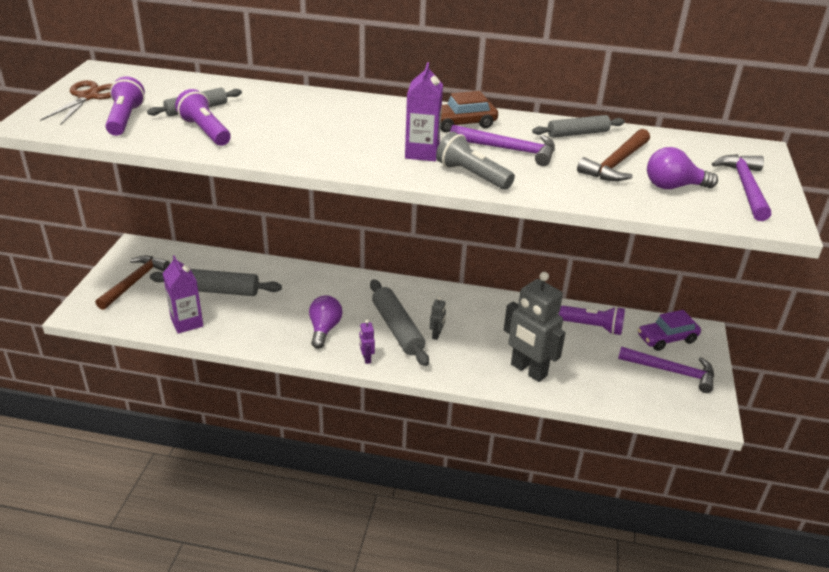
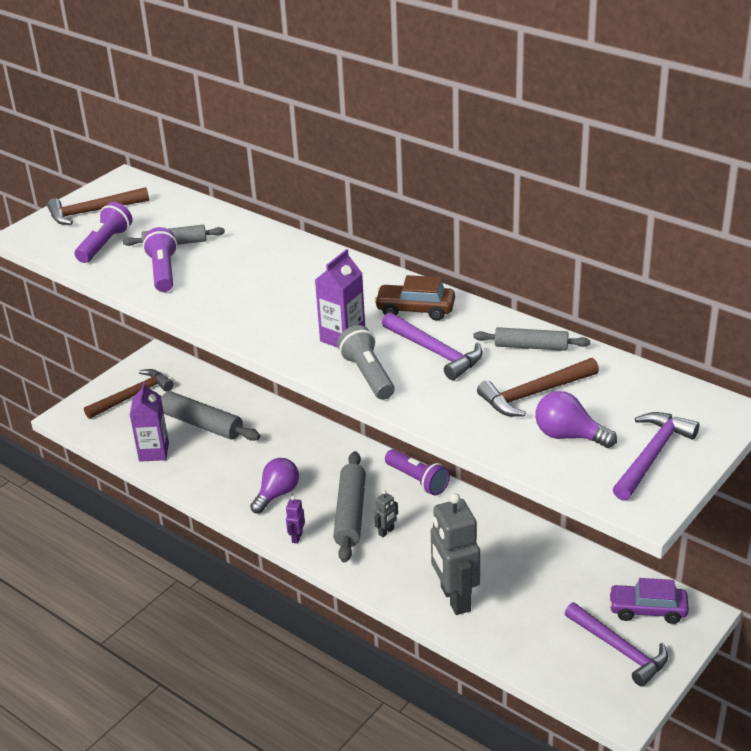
camera: 30 degrees right, 0 degrees up
brown scissors [40,80,113,125] -> brown hammer [47,187,149,225]
purple flashlight [559,306,625,335] -> purple flashlight moved to [385,449,450,496]

